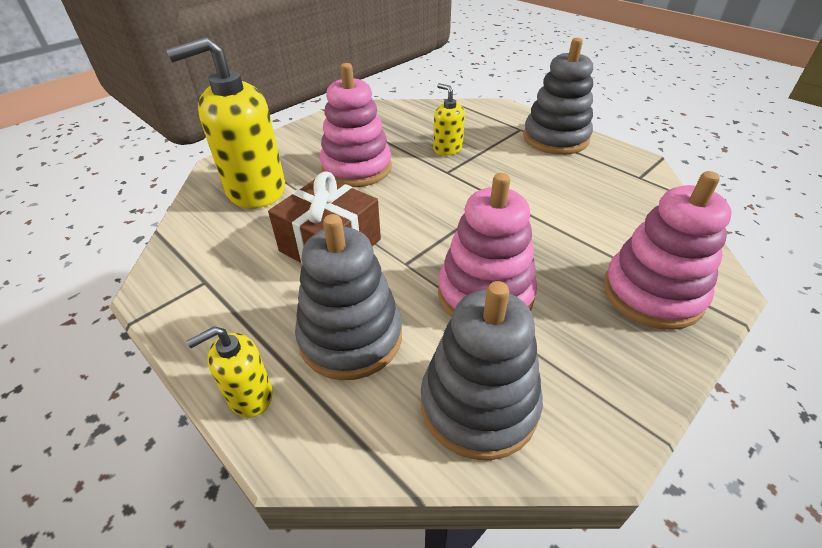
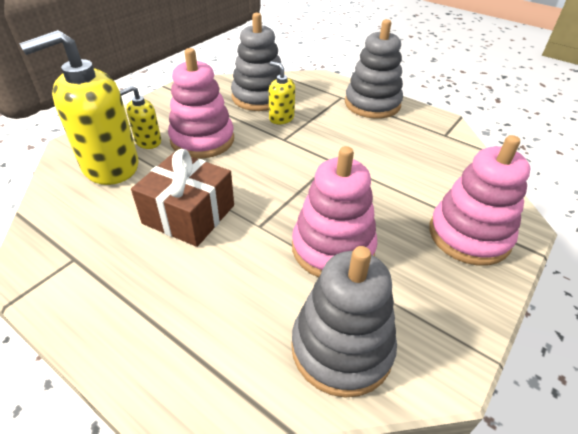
camera: 10 degrees left, 0 degrees up
yellow soap dispenser [187,327,273,418] -> yellow soap dispenser moved to [120,86,161,149]
grey stacking toy [295,214,402,380] -> grey stacking toy moved to [231,13,281,111]

